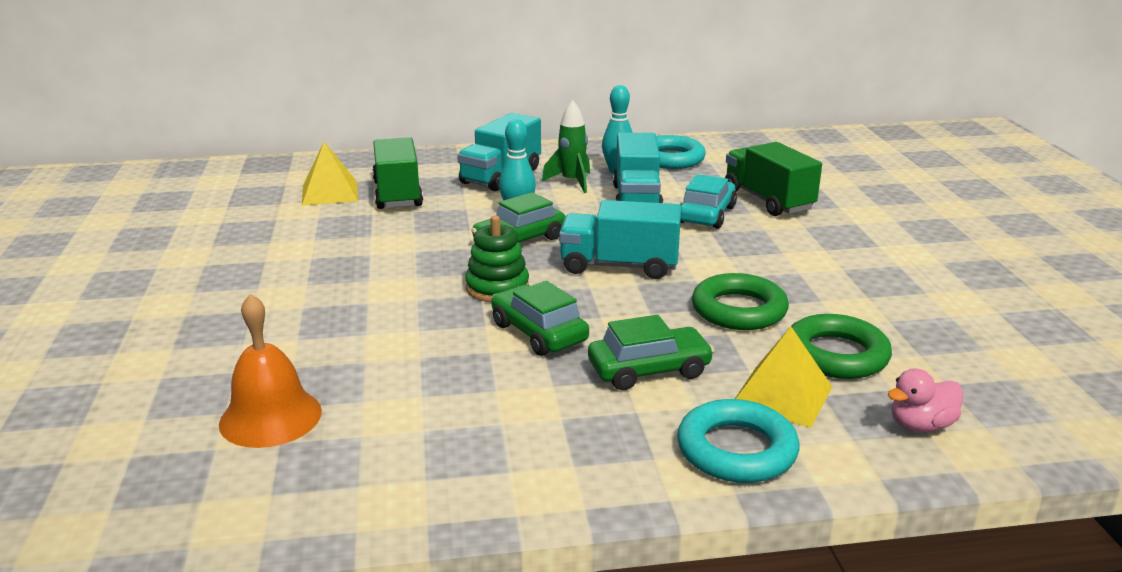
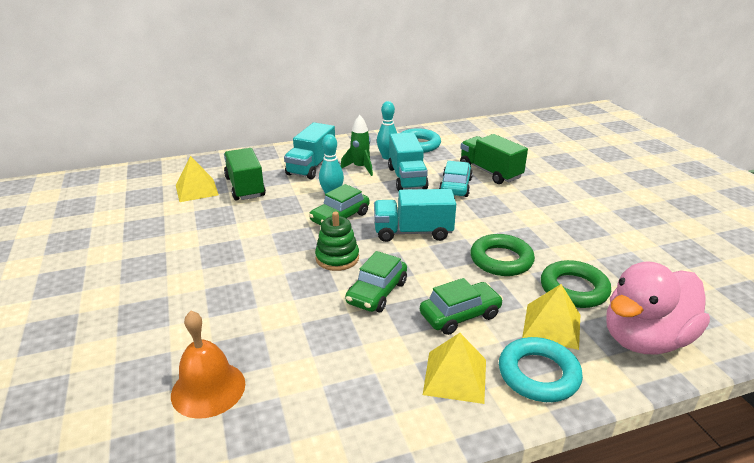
camera: 10 degrees left, 5 degrees up
green car [491,281,589,356] -> green car turned 105 degrees counterclockwise [345,251,407,312]
pink duck [887,368,963,432] -> pink duck [606,261,710,354], size x2.22
none -> yellow pyramid [423,333,486,404]

